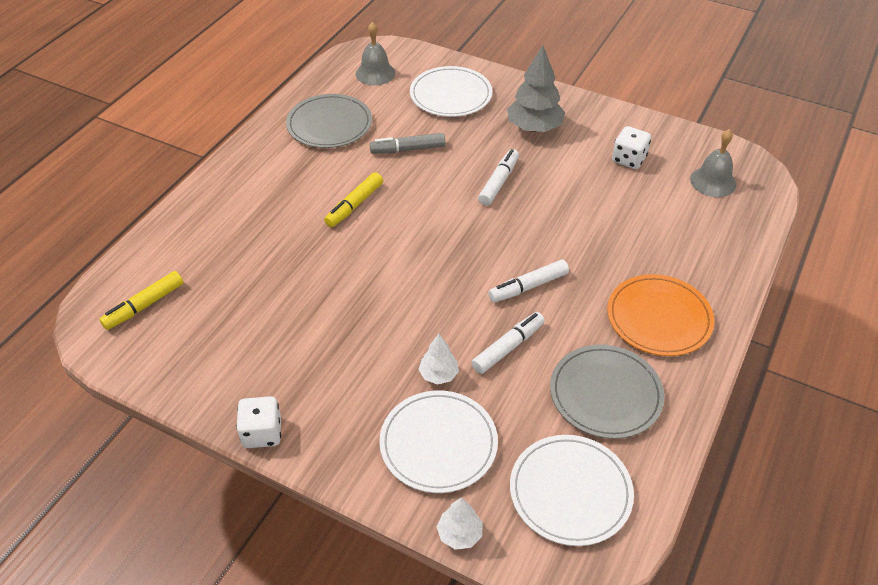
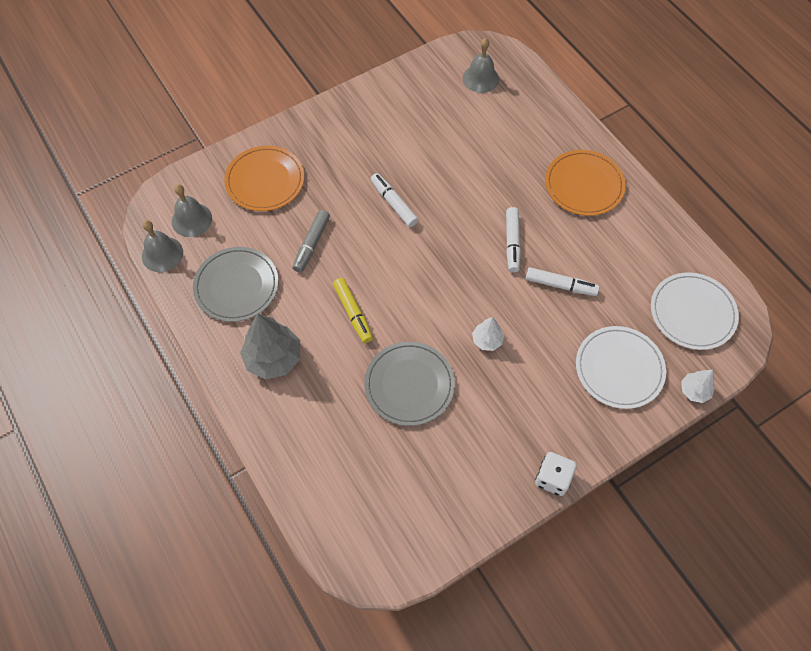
camera: 60 degrees left, 15 degrees up
yellow marker [99,271,183,330] -> none
white plate [410,66,492,117] -> orange plate [224,146,304,211]
white tree [418,334,459,385] -> white tree moved to [472,317,504,351]
white marker [471,312,545,374] -> white marker turned 120 degrees clockwise [526,267,599,296]
grey tree [507,45,565,132] -> grey tree moved to [240,314,300,379]
grey plate [550,345,665,439] -> grey plate moved to [364,342,455,426]
white dice [612,126,651,169] -> none
none -> grey bell [142,220,183,272]

